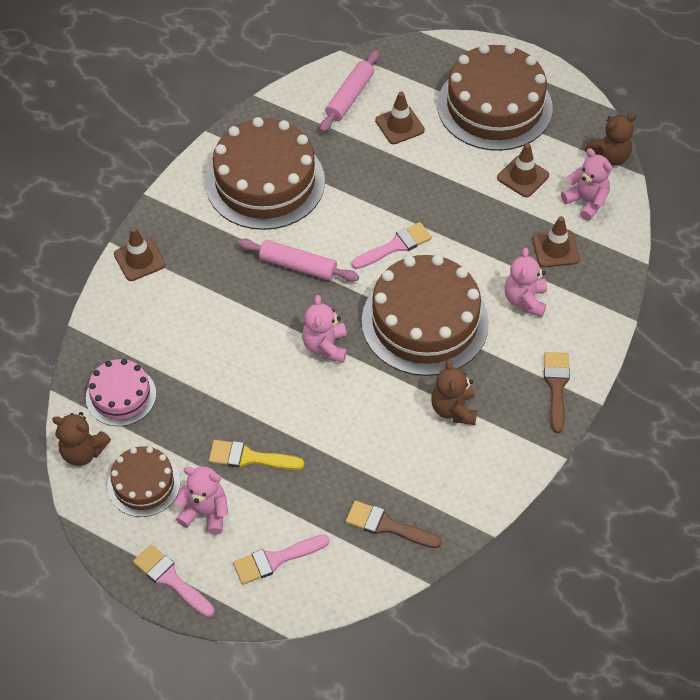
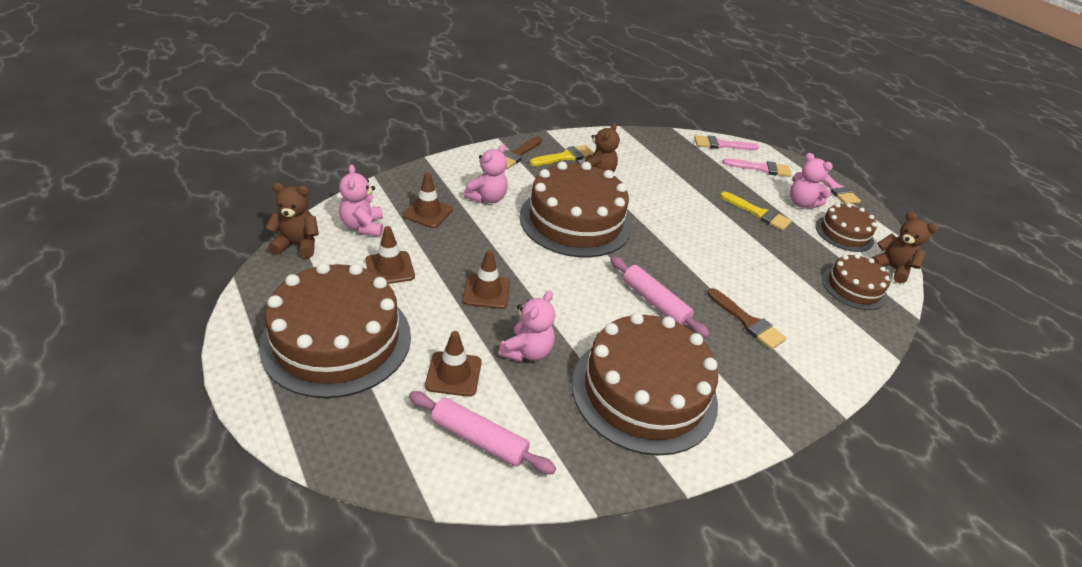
camera: 155 degrees left, 15 degrees down
pink cake [86,359,156,426] -> brown cake [822,254,891,310]
brown traffic cone [114,227,166,281] -> brown traffic cone moved to [463,250,510,309]
pink teddy bear [302,295,347,363] -> pink teddy bear moved to [498,290,555,362]
pink rolling pin [320,50,379,133] -> pink rolling pin turned 60 degrees clockwise [409,391,556,474]
brown brush [346,501,442,548] -> brown brush moved to [707,288,787,350]
pink brush [352,222,432,269] -> pink brush moved to [694,135,759,150]
none -> yellow brush [530,145,594,166]

